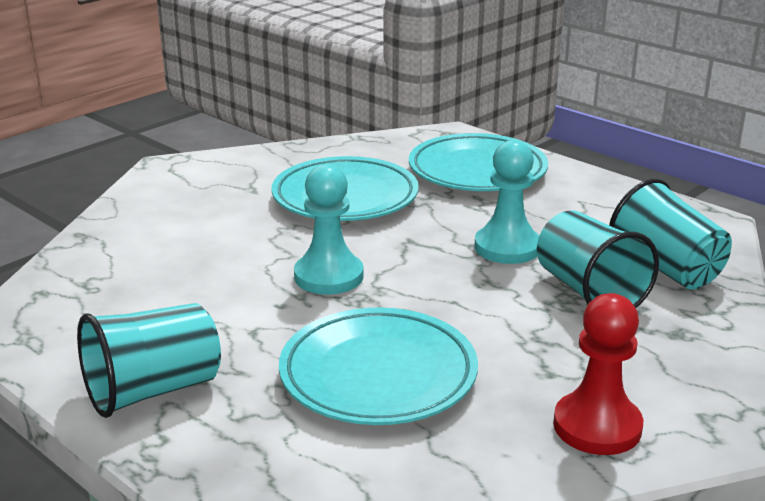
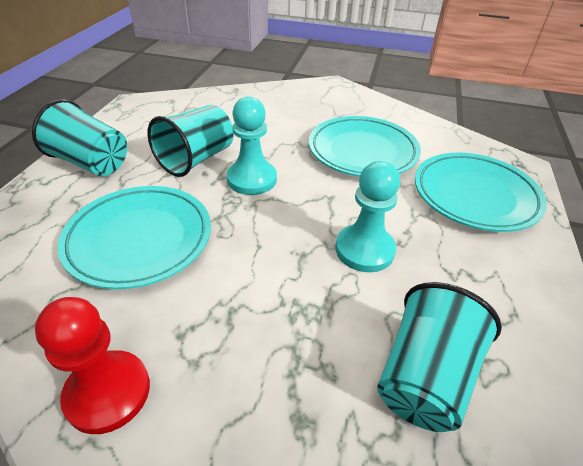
camera: 60 degrees right, 15 degrees up
turquoise cup [537,210,659,308] -> turquoise cup moved to [147,105,233,177]

